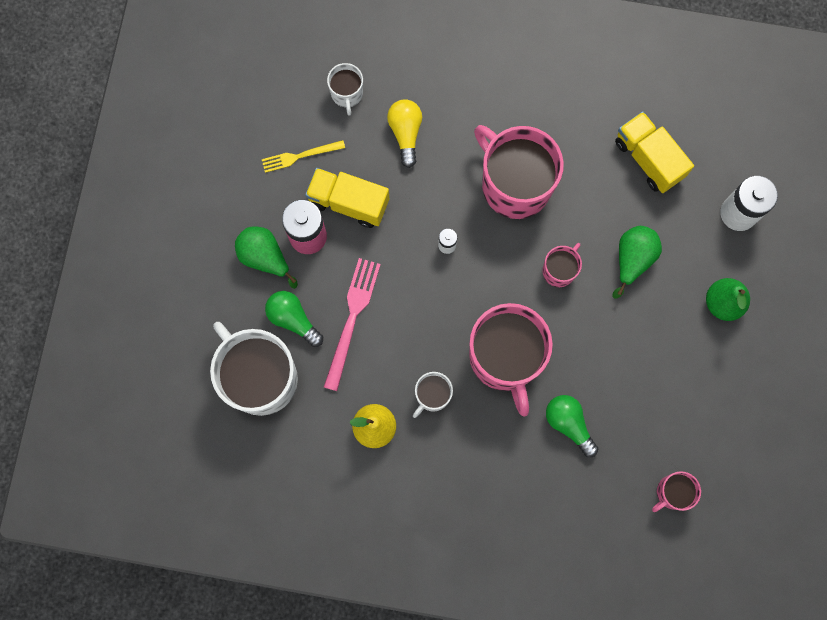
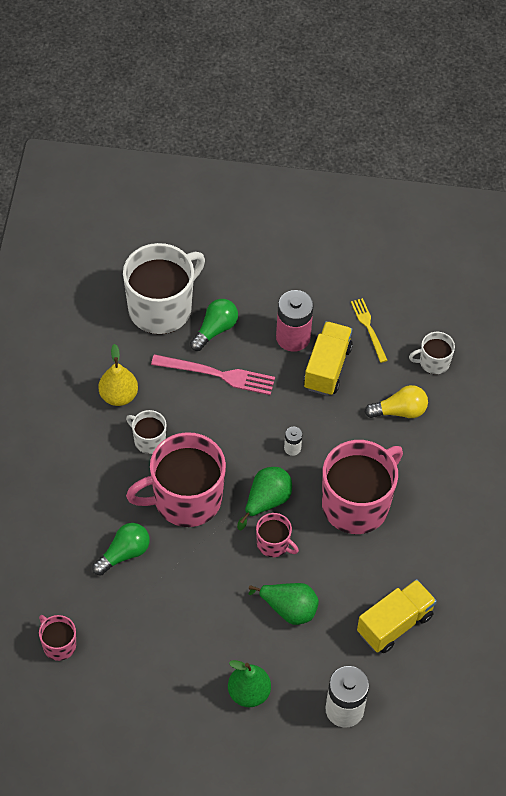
camera: 85 degrees right, 20 degrees down
green pear [235,227,298,289] -> green pear moved to [237,467,292,530]

